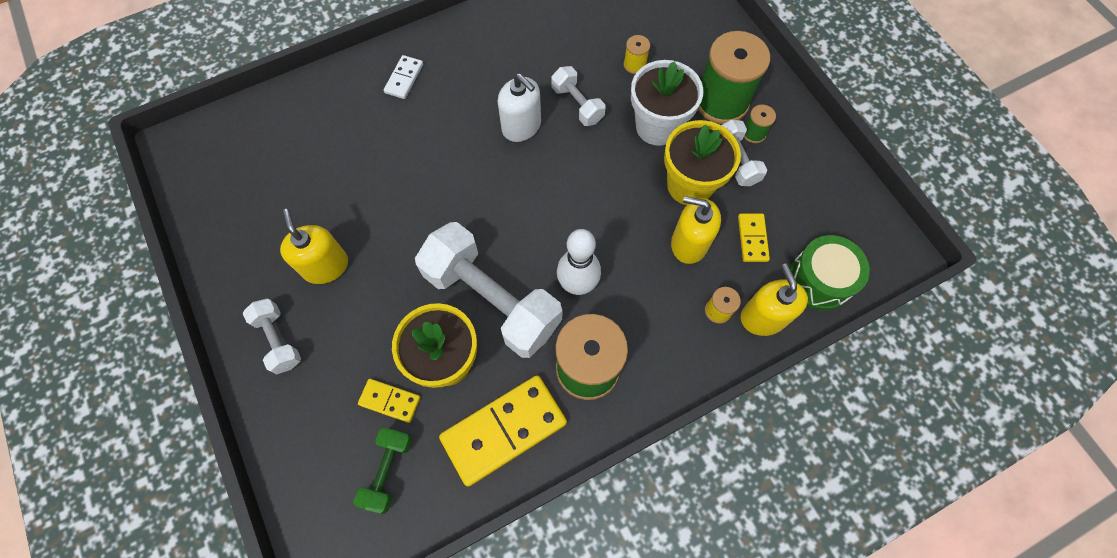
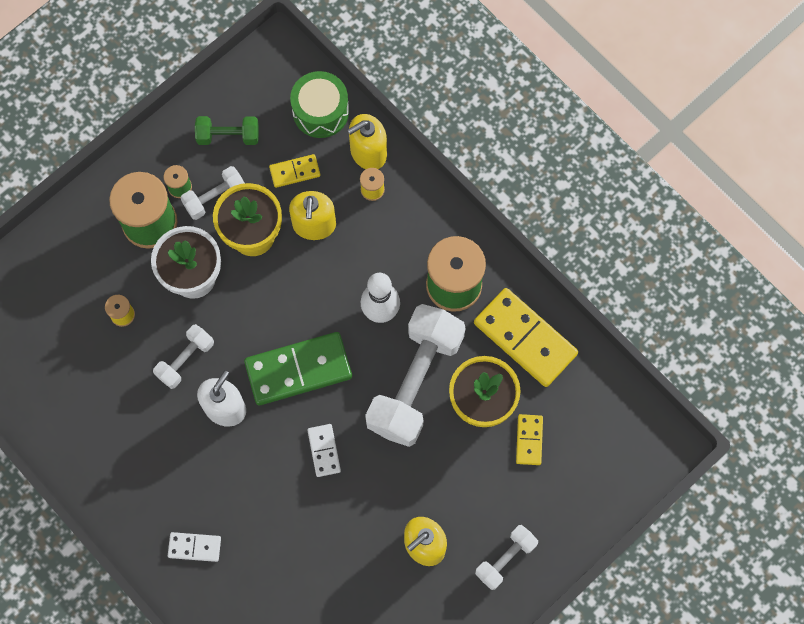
camera: 105 degrees left, 5 degrees up
green dumbbell [353,427,412,514] -> green dumbbell moved to [195,116,259,145]
none -> green domino [244,332,352,405]
none -> white domino [307,424,341,477]

